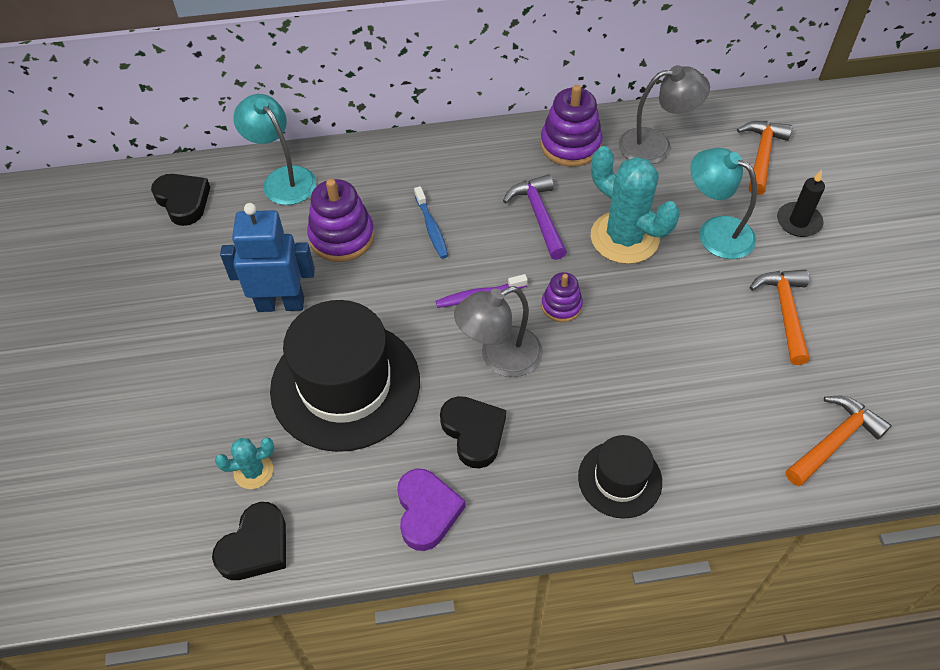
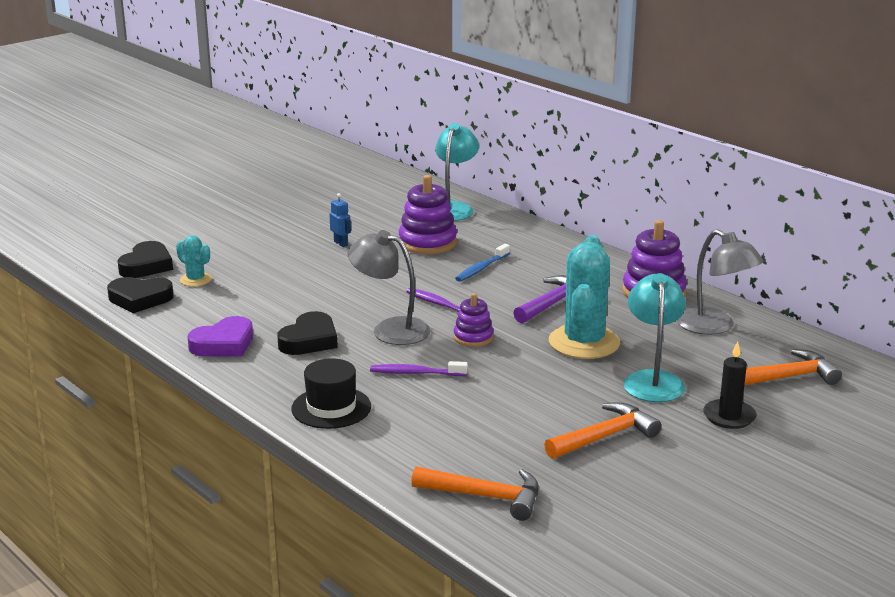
camera: 55 degrees right, 30 degrees down
black heart [151,174,210,226] -> black heart moved to [117,241,173,278]
blue robot [220,203,315,312] -> blue robot [329,193,351,247], size x0.43
black hat [270,300,420,452] -> none
none -> purple toothbrush [370,361,468,376]

